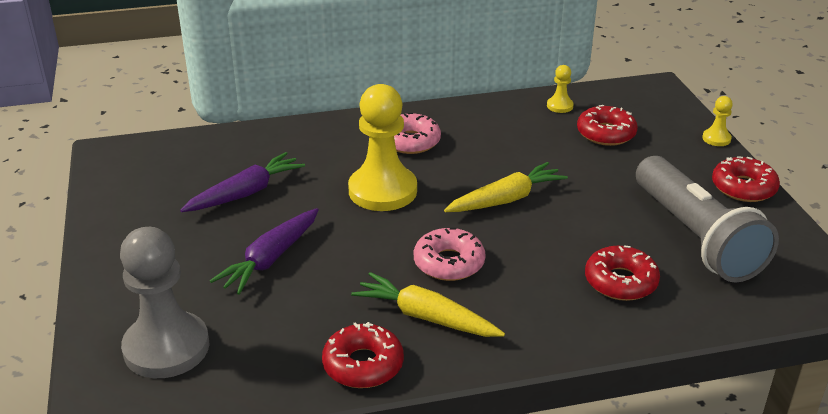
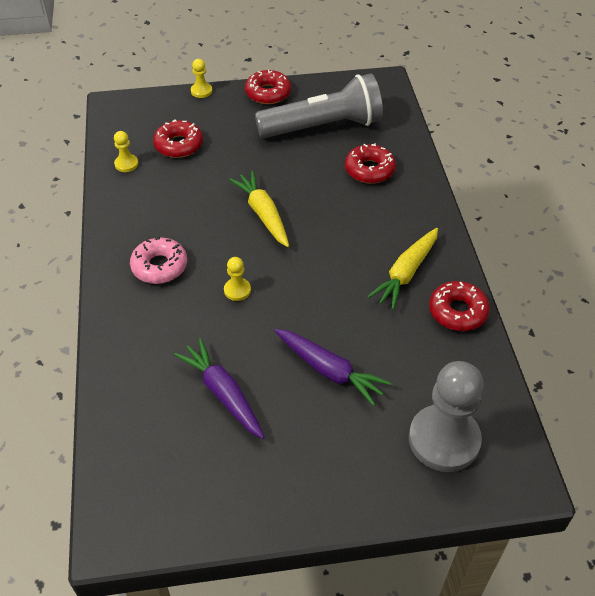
camera: 85 degrees left, 15 degrees up
yellow pawn [348,84,417,211] -> yellow pawn [224,257,251,301], size x0.44
pink donut [414,227,486,281] -> none

